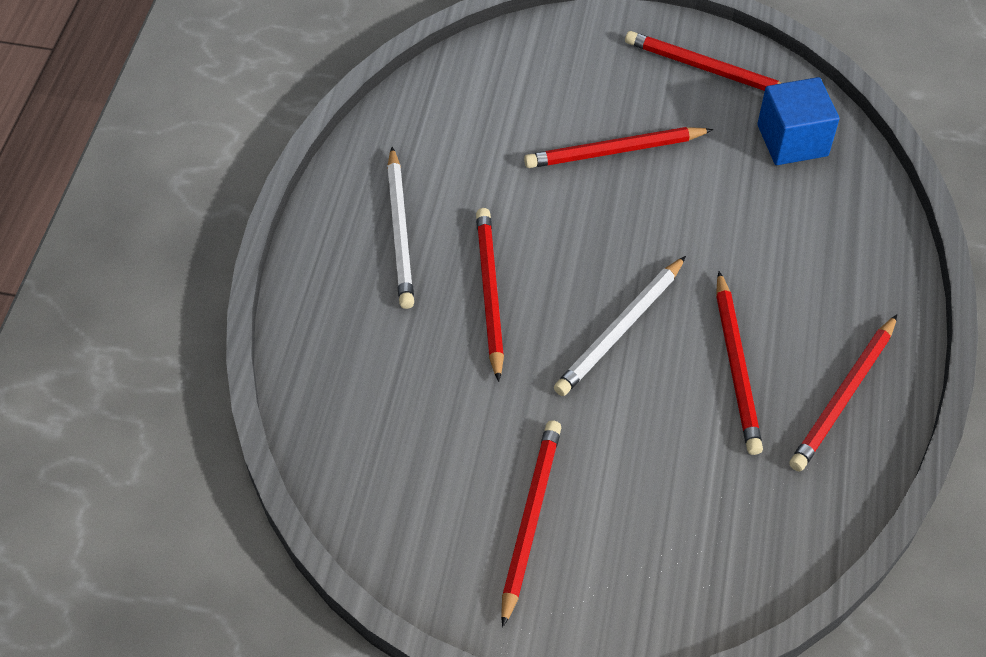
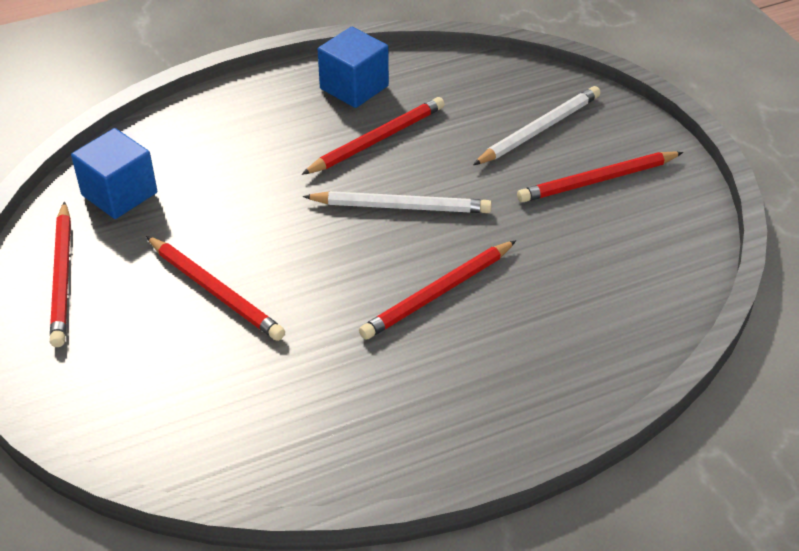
camera: 125 degrees left, 10 degrees down
white pencil [387,147,414,309] -> white pencil moved to [473,86,601,165]
red pencil [789,315,897,471] -> blue cube [318,27,389,108]

